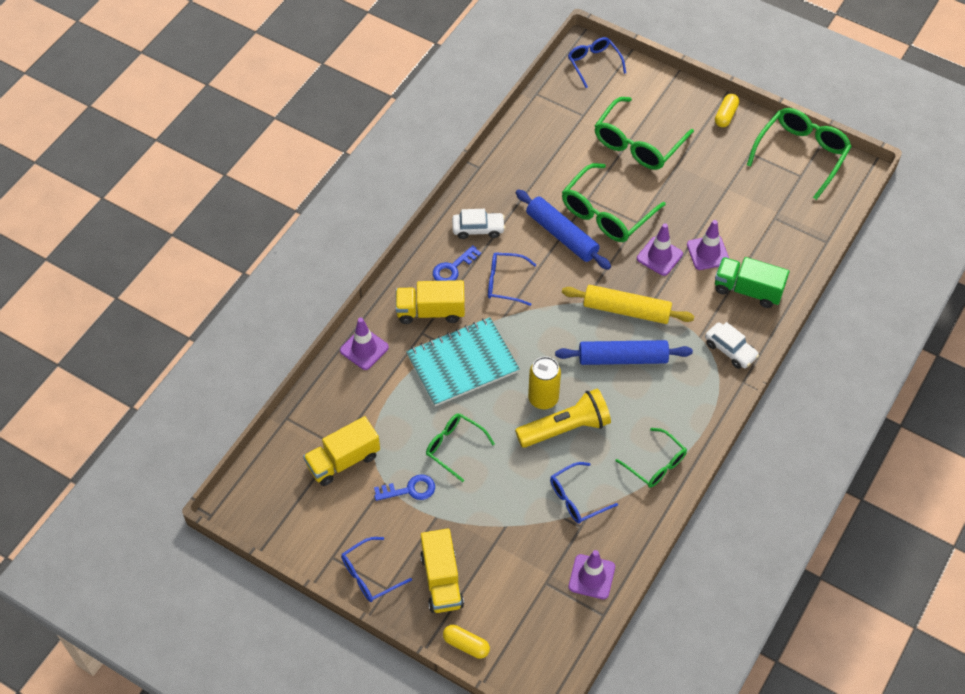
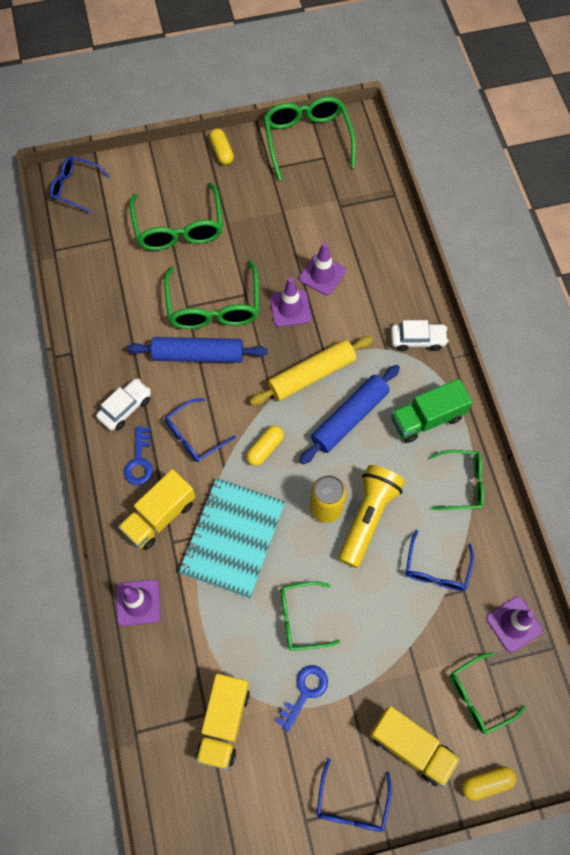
camera: 45 degrees left, 10 degrees up
green truck [715,257,789,308] -> green truck moved to [391,379,472,443]
none -> yellow capsule [246,425,284,466]
none -> green glasses [450,652,526,734]

